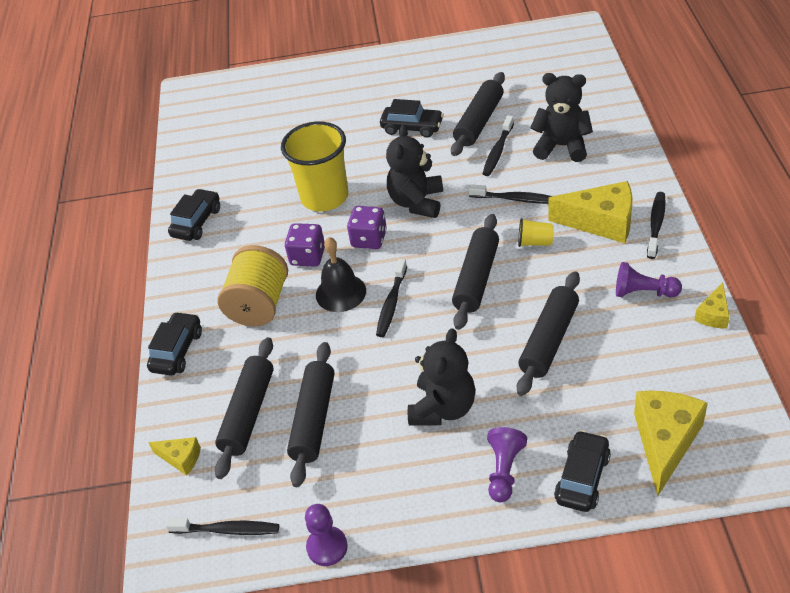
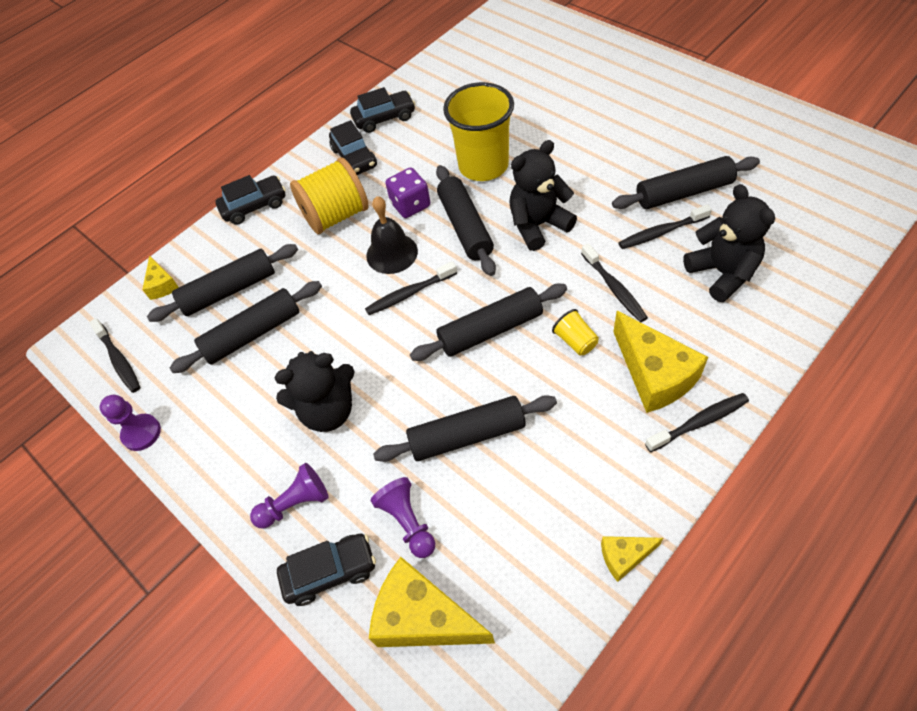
camera: 50 degrees right, 10 degrees up
purple dice [347,206,387,249] -> black rolling pin [436,165,496,276]
black car [380,99,444,138] -> black car moved to [329,120,377,175]
purple pawn [616,262,682,298] -> purple pawn moved to [371,477,435,558]
yellow cheese [634,391,708,496] -> yellow cheese turned 135 degrees counterclockwise [369,557,495,647]

